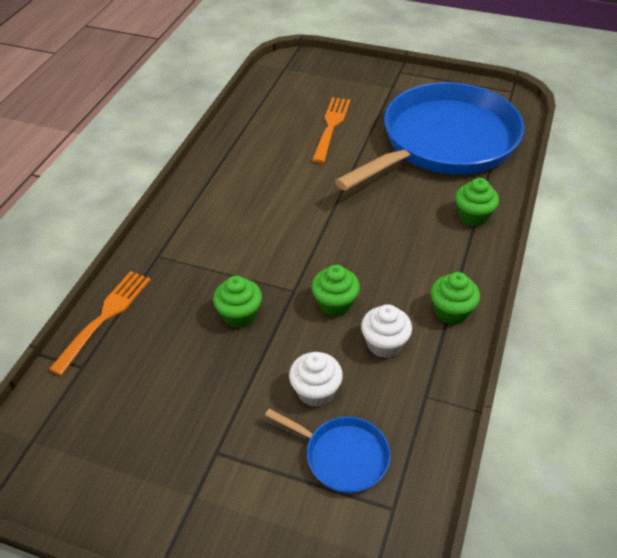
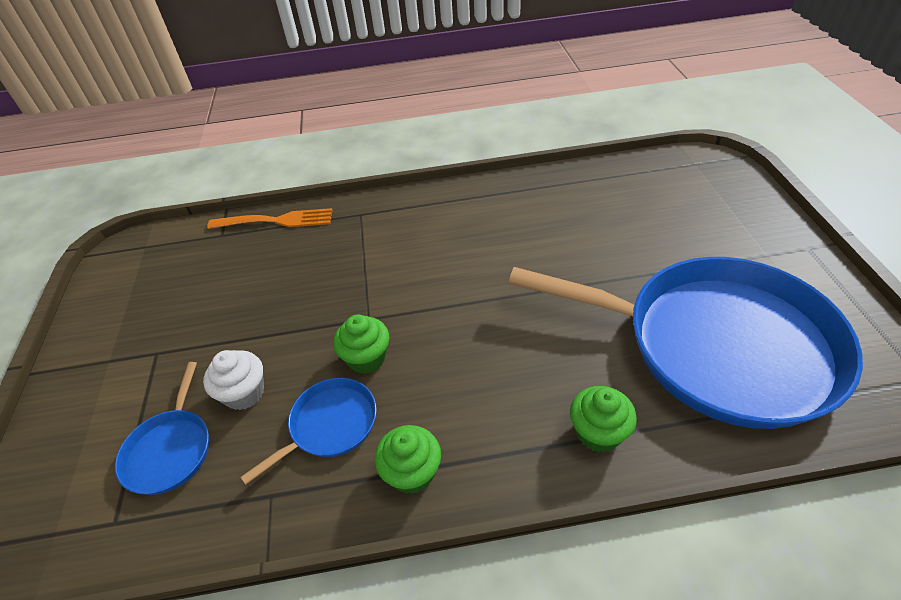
camera: 65 degrees right, 0 degrees up
green cupcake [213,276,262,328] -> none
orange fork [312,97,350,163] -> none
white cupcake [361,304,412,358] -> blue pan [240,378,377,485]

